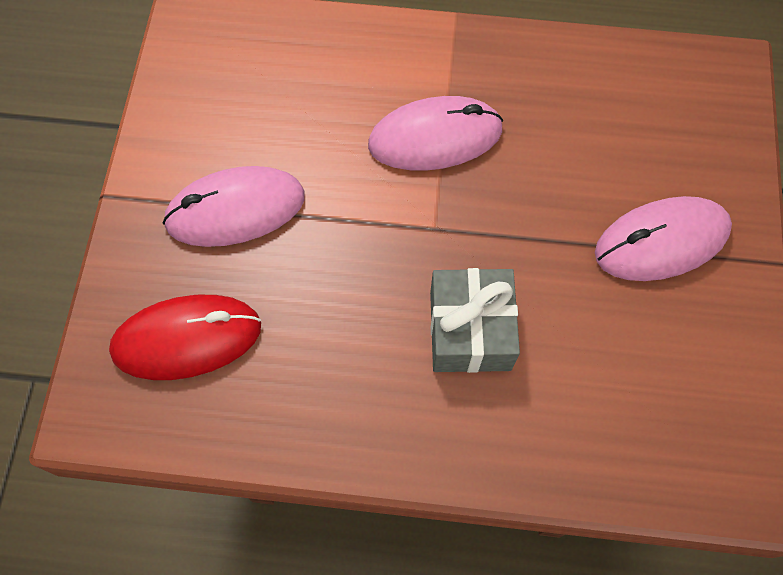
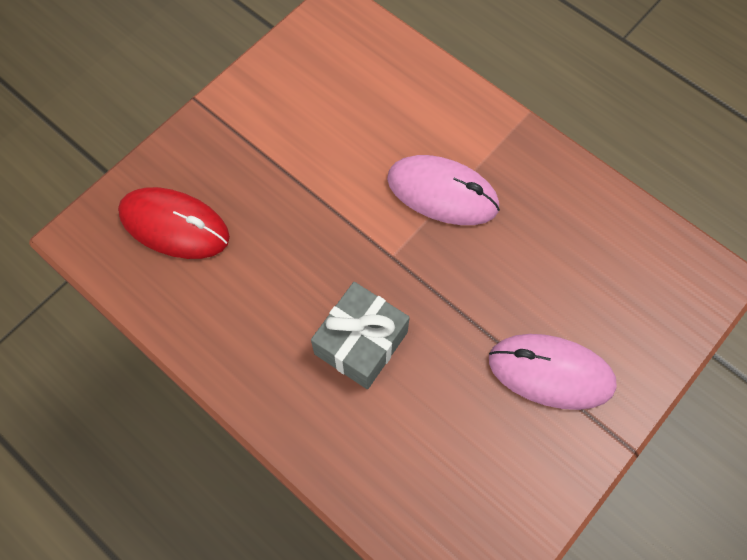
camera: 35 degrees right, 0 degrees up
pink mouse [163,166,305,247] -> none

